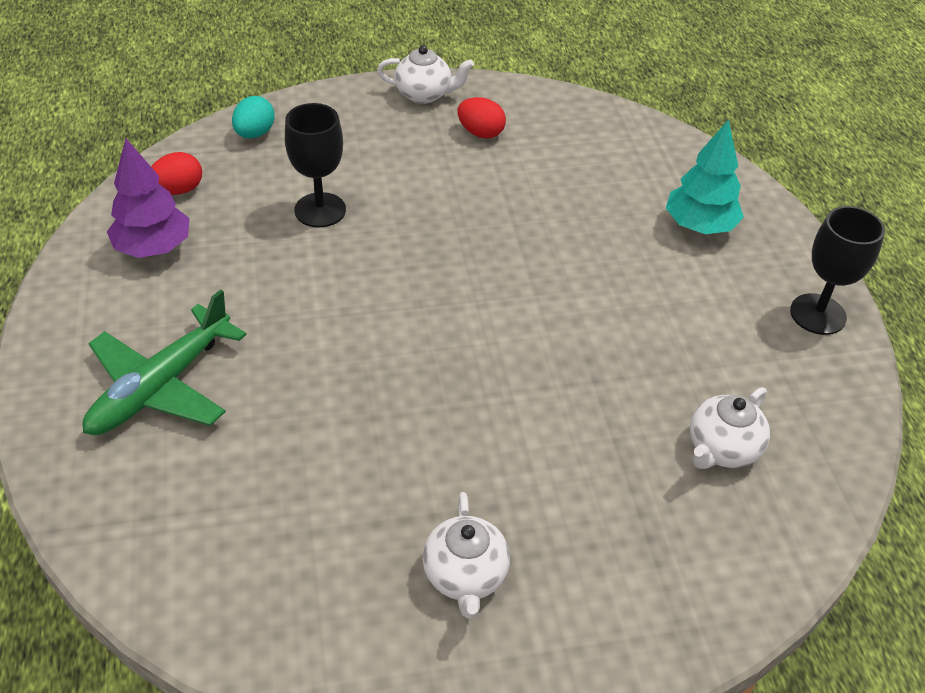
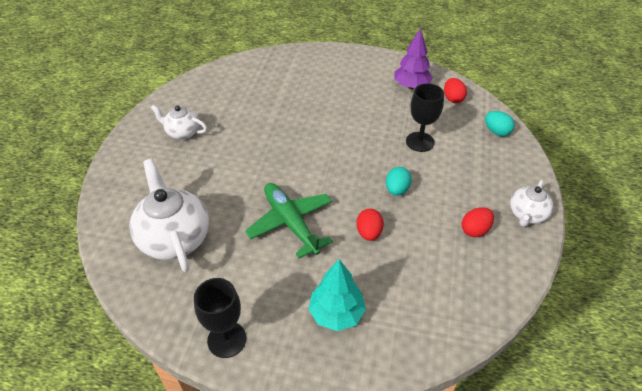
camera: 115 degrees right, 0 degrees up
green plane [82,289,247,435] -> green plane moved to [245,183,333,258]
white teapot [690,387,770,469] -> white teapot [129,159,209,272], size x1.78
none -> red egg [356,209,384,241]
none -> turquoise egg [386,167,412,196]

